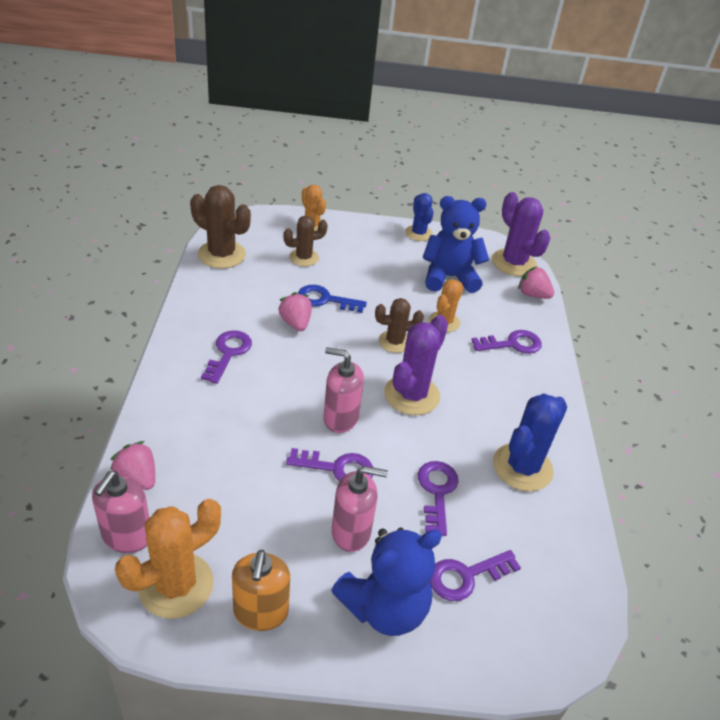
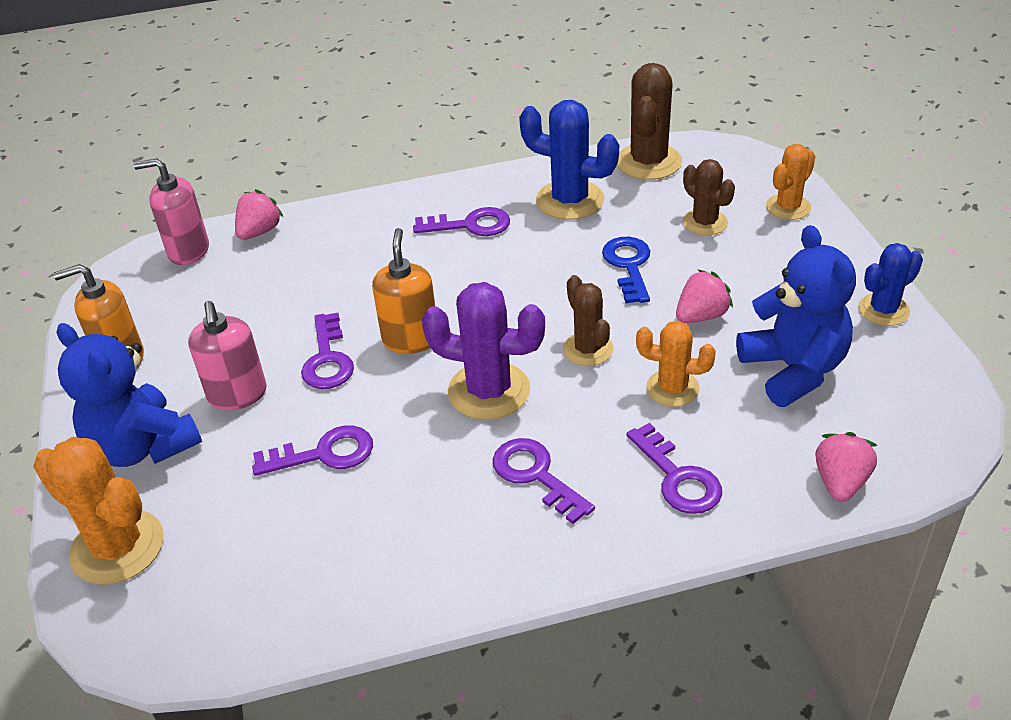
camera: 80 degrees right, 0 degrees up
orange cactus [115,499,221,619] -> orange cactus moved to [33,437,164,585]
pink strawberry [278,292,312,331] -> pink strawberry moved to [676,269,733,323]
pink soap dispenser [323,347,364,433] -> orange soap dispenser [372,228,435,354]
purple key [430,550,521,601] -> purple key moved to [493,438,595,524]
purple cactus [492,192,550,276] -> none
blue cactus [493,394,567,491] -> blue cactus moved to [519,100,619,220]

